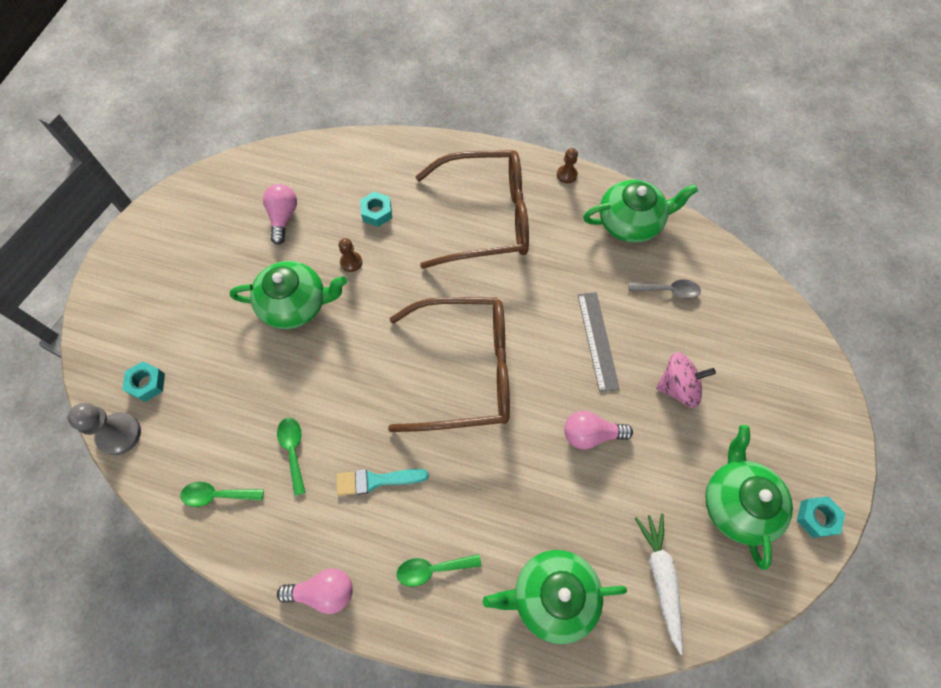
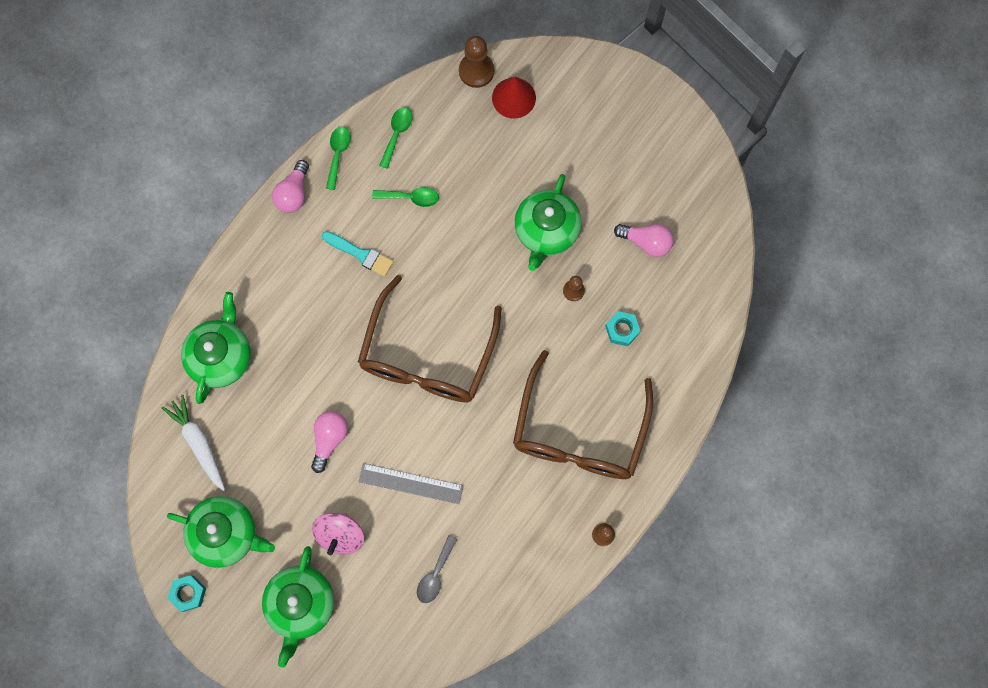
camera: 110 degrees right, 10 degrees up
grey pawn [68,403,141,455] -> brown pawn [459,36,494,88]
turquoise nut [122,361,165,402] -> red cone [492,77,536,118]
turquoise brush [336,469,429,496] -> turquoise brush turned 105 degrees clockwise [322,231,394,277]
green spoon [396,554,481,587] -> green spoon moved to [326,127,351,190]
green teapot [583,179,698,243] -> green teapot moved to [262,546,334,668]
white carrot [635,513,683,655] -> white carrot turned 135 degrees counterclockwise [162,395,225,491]

